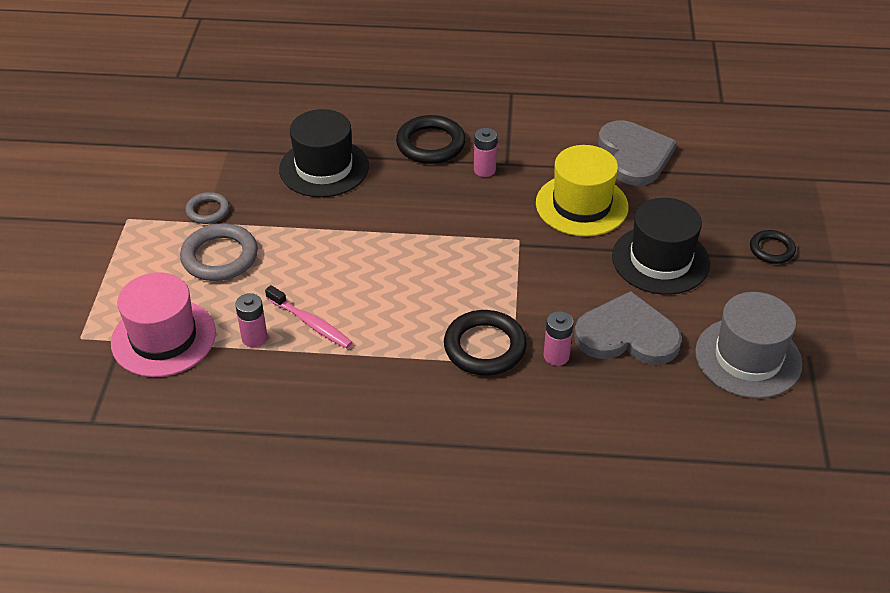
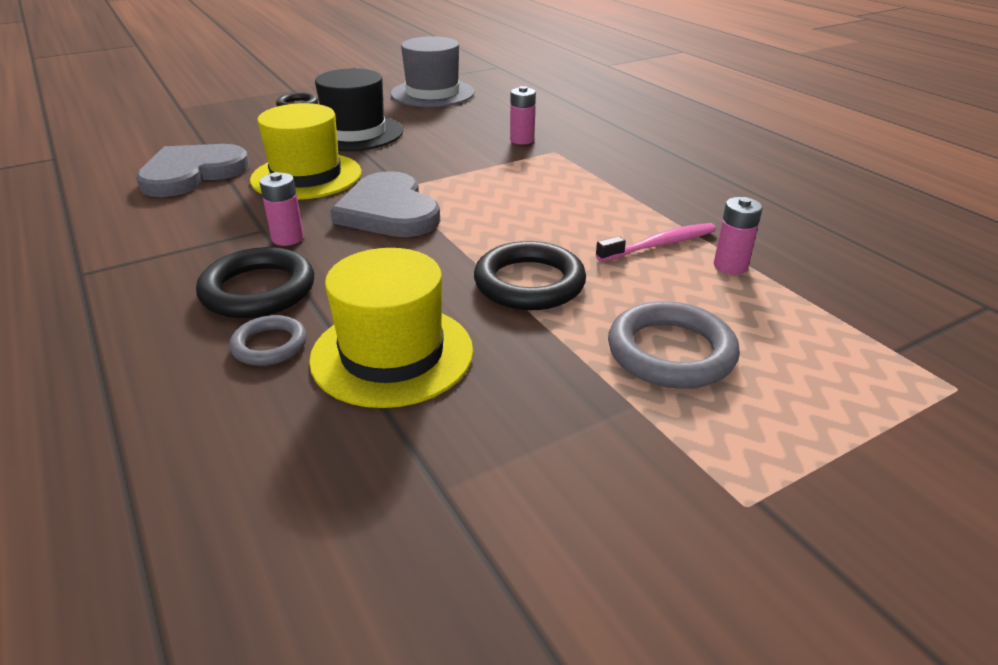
camera: 125 degrees left, 10 degrees down
pink hat [111,272,216,377] -> none
grey ring [185,192,229,224] -> grey ring moved to [229,315,307,366]
pink toothbrush [265,285,353,349] -> pink toothbrush turned 60 degrees clockwise [596,223,716,262]
black hat [279,109,369,197] -> yellow hat [309,248,473,408]
black ring [444,310,527,375] -> black ring moved to [474,241,586,310]
grey heart [574,291,682,365] -> grey heart moved to [330,171,440,237]

